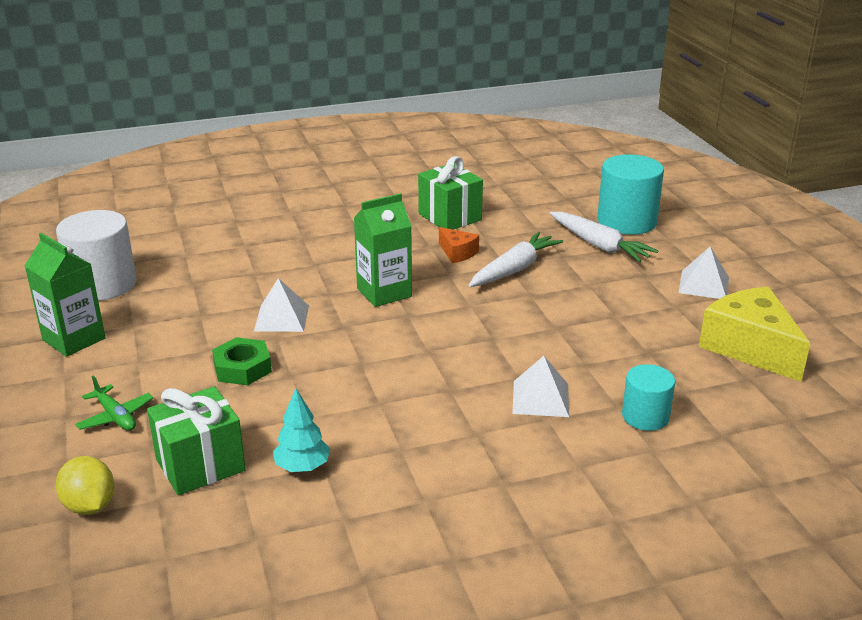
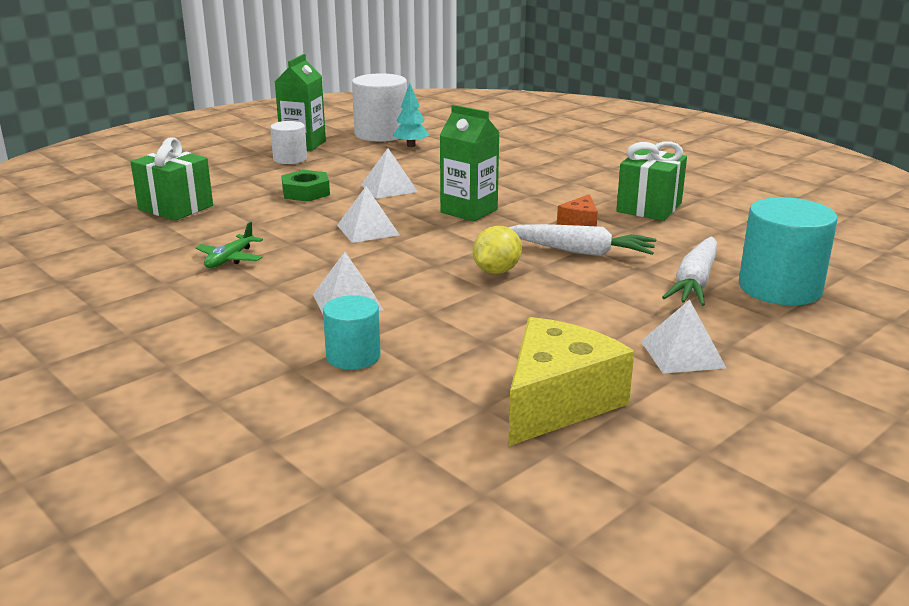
camera: 65 degrees right, 5 degrees down
yellow lemon [56,456,115,515] -> yellow lemon moved to [473,226,522,274]
green plane [75,376,153,431] -> green plane moved to [196,222,263,268]
turquoise tree [273,388,330,472] -> turquoise tree moved to [392,83,429,147]
none -> white cylinder [270,121,307,164]
none -> white pyramid [337,186,399,243]

